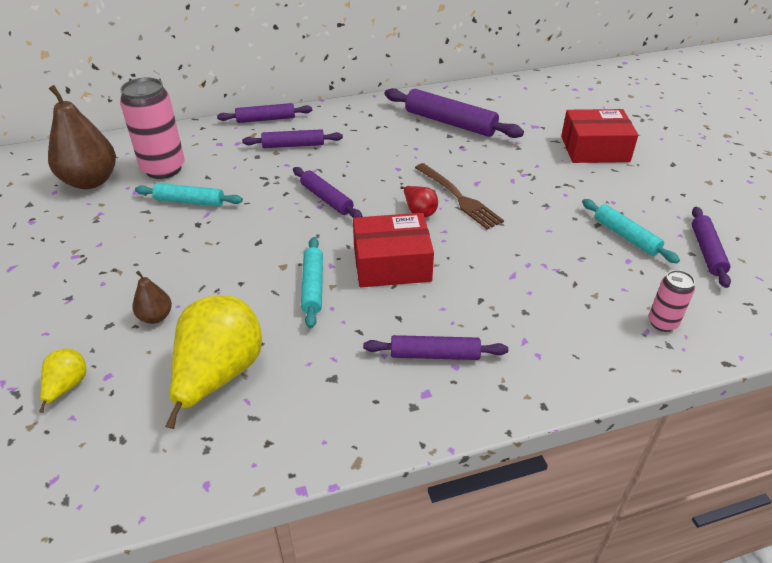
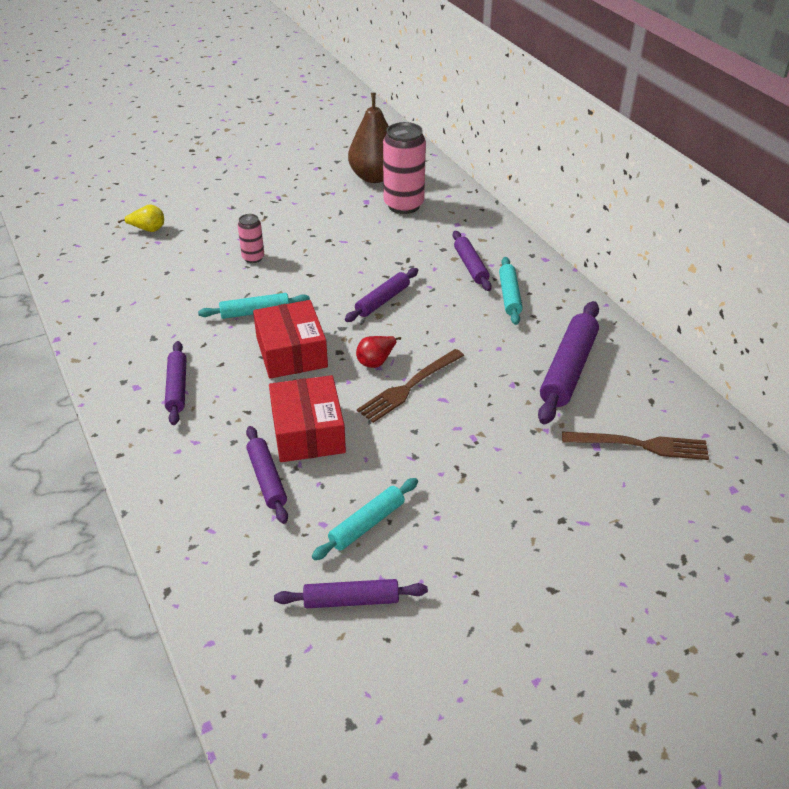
camera: 80 degrees right, 0 degrees up
brown pear [132,271,172,324] -> none
turquoise rolling pin [135,183,243,206] -> turquoise rolling pin moved to [499,257,522,325]
yellow pear [165,295,262,429] -> none
purple rolling pin [217,103,312,123] -> purple rolling pin moved to [246,426,288,524]
red box [561,109,638,163] -> red box moved to [269,375,346,462]
pink can [648,270,695,332] -> pink can moved to [238,214,264,263]
none -> brown fork [562,431,709,460]

